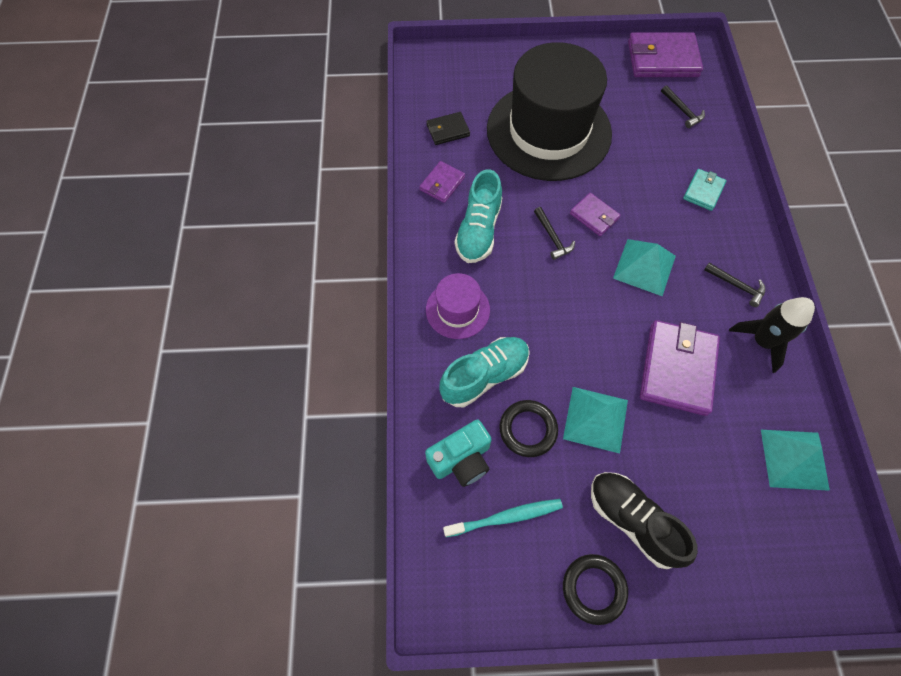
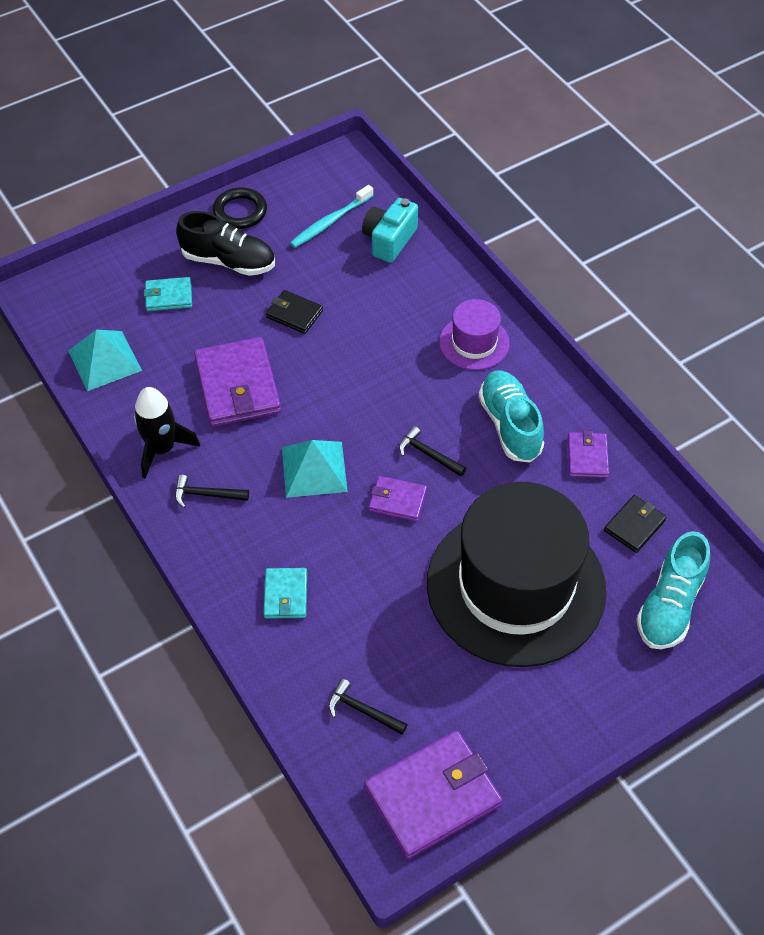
camera: 150 degrees right, 10 degrees down
turquoise shoe [439,337,530,407] -> turquoise shoe moved to [636,531,710,649]
black ring [500,400,558,457] -> none
turquoise pyramid [563,387,628,454] -> black wallet [266,290,323,334]
none -> turquoise wallet [144,277,192,311]

